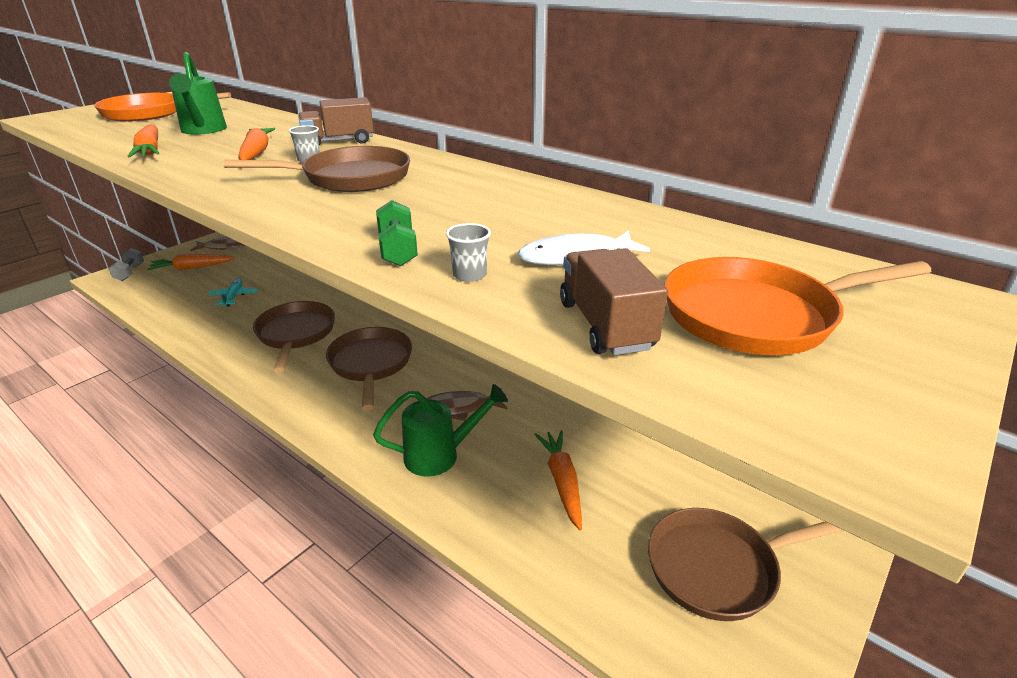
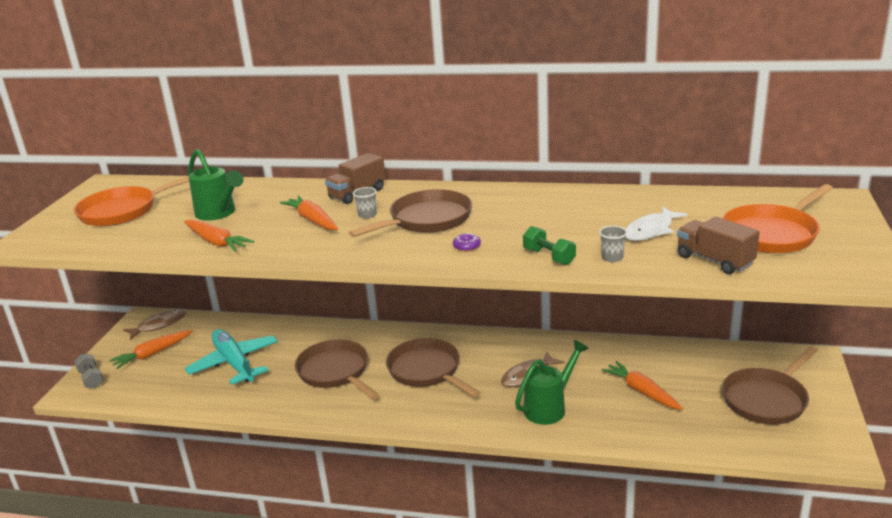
camera: 25 degrees left, 5 degrees down
turquoise plane [207,278,258,307] -> turquoise plane [185,329,278,385], size x1.95
none -> purple donut [453,233,481,252]

